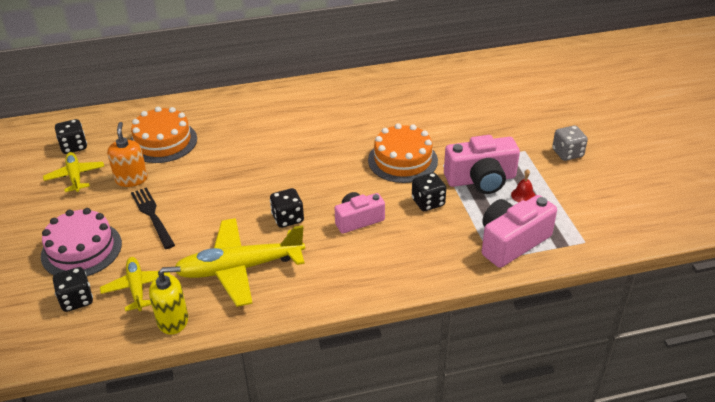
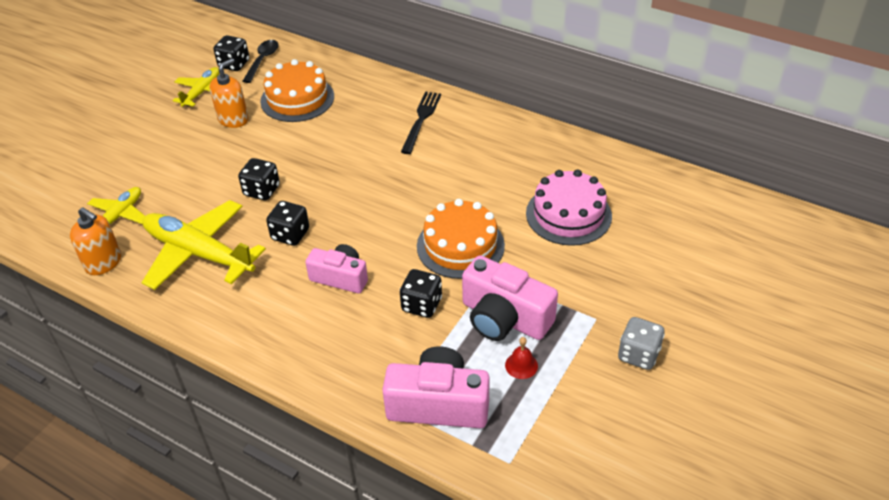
camera: 45 degrees right, 5 degrees up
pink cake [41,208,122,276] -> pink cake moved to [526,169,612,246]
black dice [53,267,93,312] -> black dice moved to [238,158,280,200]
black fork [131,187,175,249] -> black fork moved to [401,92,441,154]
yellow soap dispenser [149,266,188,335] -> orange soap dispenser [70,207,121,275]
none -> black spoon [243,40,279,83]

